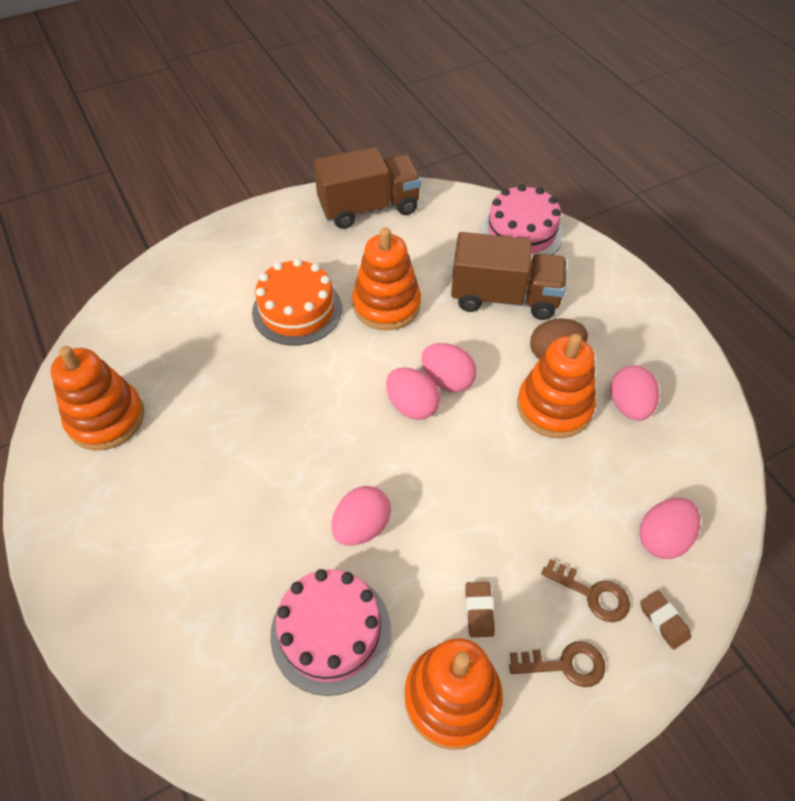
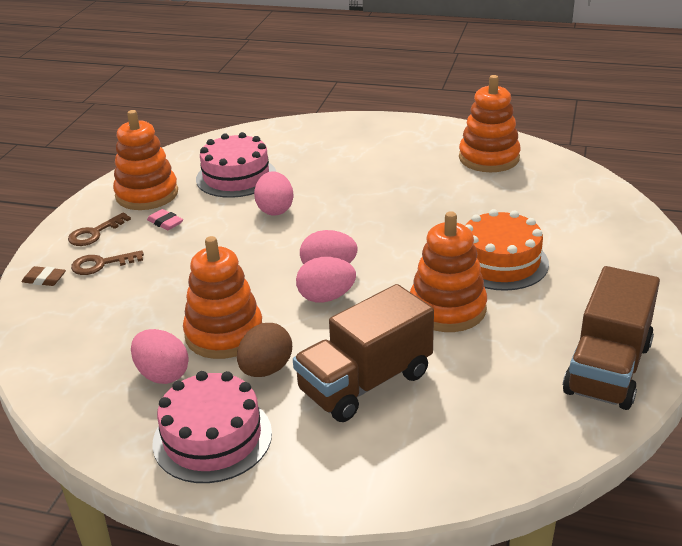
camera: 135 degrees right, 20 degrees down
brown eraser [465,582,495,637] -> pink eraser [147,209,183,230]
pink cake [480,184,563,260] -> pink cake moved to [152,371,272,483]
pink egg [639,498,700,559] -> none

